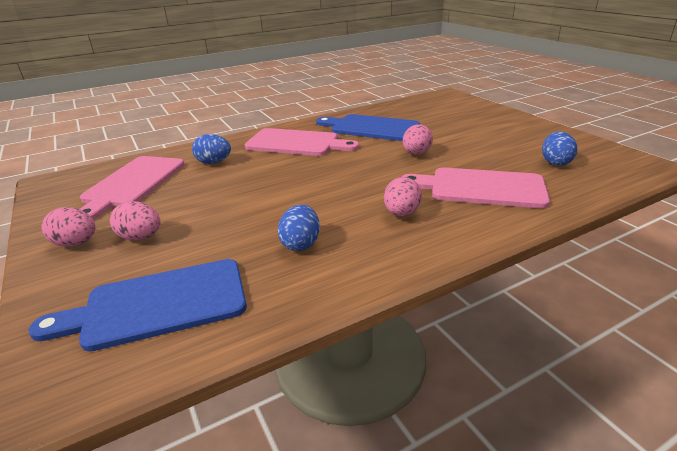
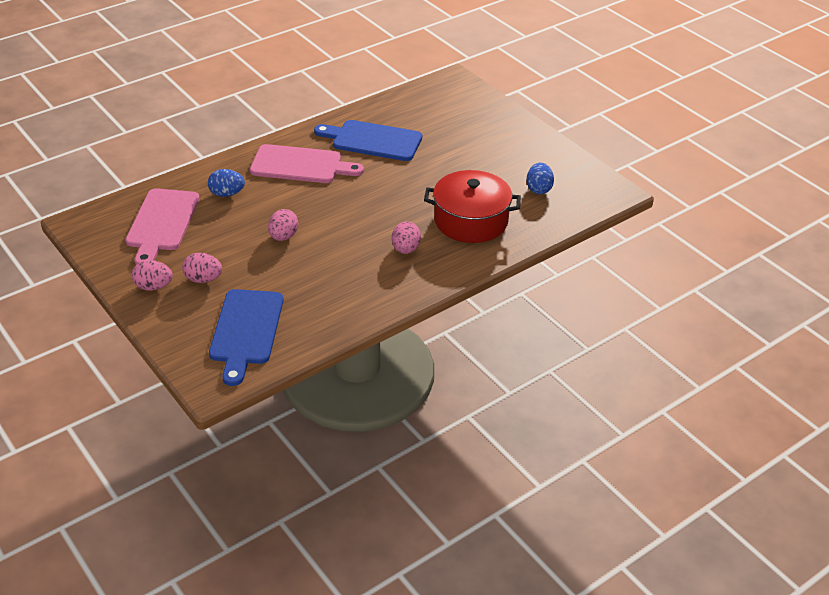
camera: 10 degrees left, 10 degrees up
blue cutting board [29,259,247,351] -> blue cutting board turned 60 degrees counterclockwise [209,289,284,386]
blue egg [278,204,320,251] -> none
pink cutting board [402,168,550,208] -> red pot [424,170,521,243]
pink egg [403,124,433,155] -> pink egg moved to [268,209,298,241]

